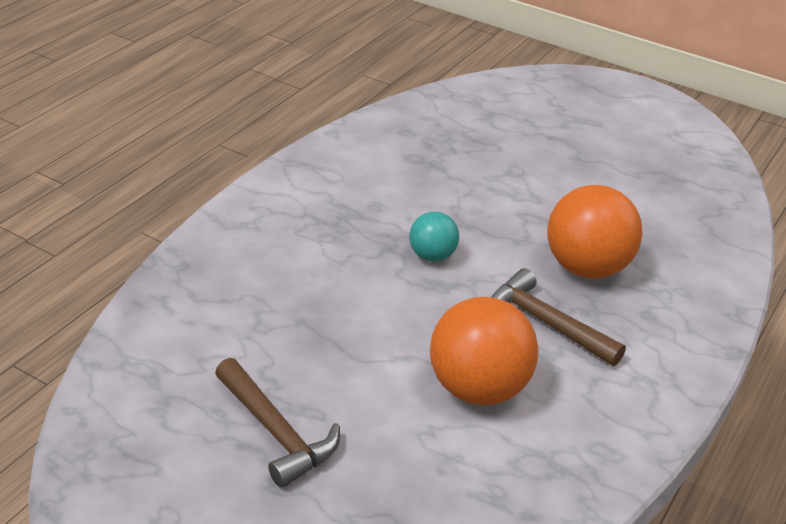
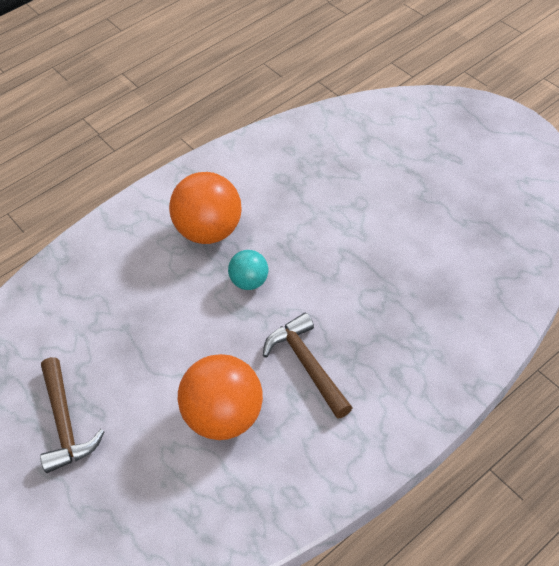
camera: 25 degrees right, 15 degrees up
orange ball [547,185,643,279] -> orange ball moved to [169,172,242,244]

